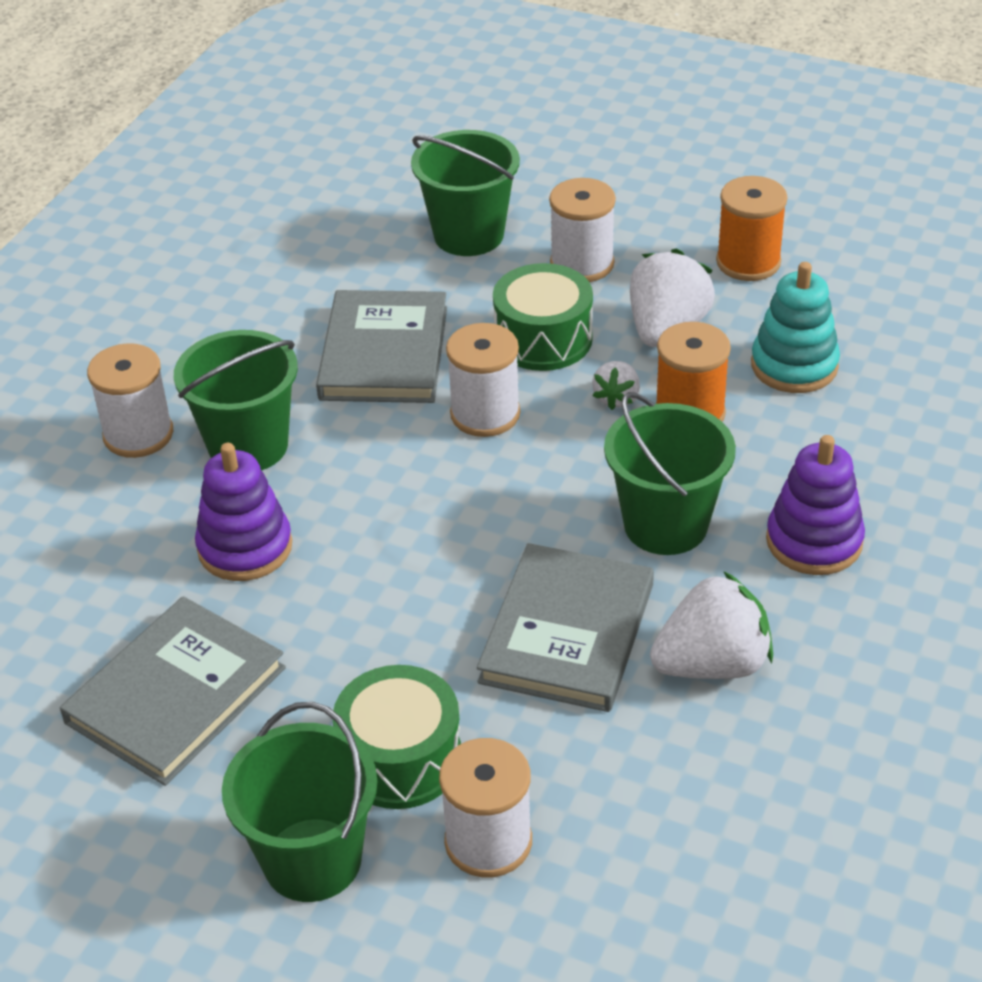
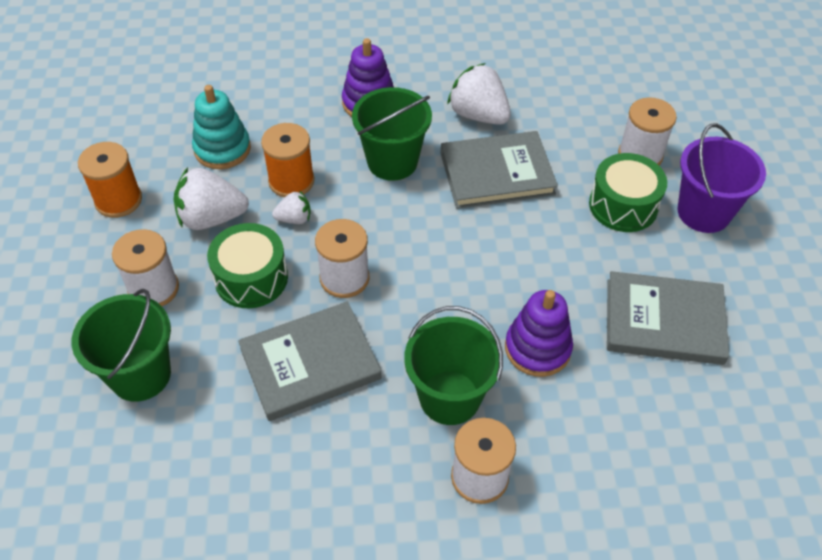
camera: 120 degrees left, 10 degrees up
green bucket [222,702,378,902] -> purple bucket [678,124,766,233]

